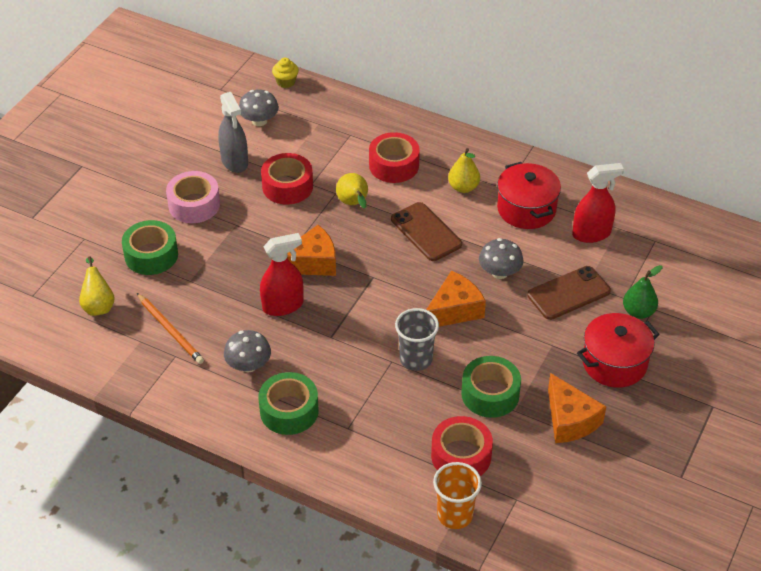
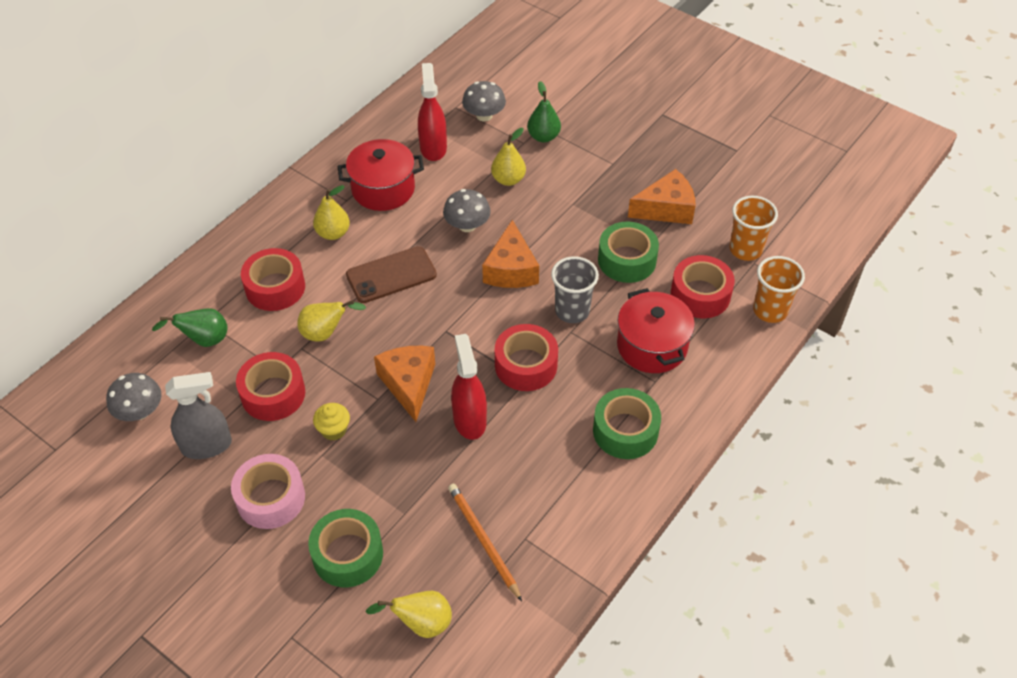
camera: 80 degrees left, 5 degrees up
orange pencil [137,293,204,364] -> orange pencil turned 90 degrees counterclockwise [448,484,522,601]
grey mushroom [224,330,271,372] -> grey mushroom moved to [462,81,506,121]
yellow cupcake [272,58,299,88] -> yellow cupcake moved to [313,403,350,440]
orange cheese [426,271,486,327] -> orange cheese turned 150 degrees counterclockwise [482,220,539,288]
brown phone [528,266,611,320] -> yellow pear [491,128,526,186]
red pot [577,313,660,387] -> red pot moved to [617,288,695,373]
none -> green pear [152,308,227,347]
none -> red tape [495,324,558,391]
none -> orange cup [729,196,778,261]

